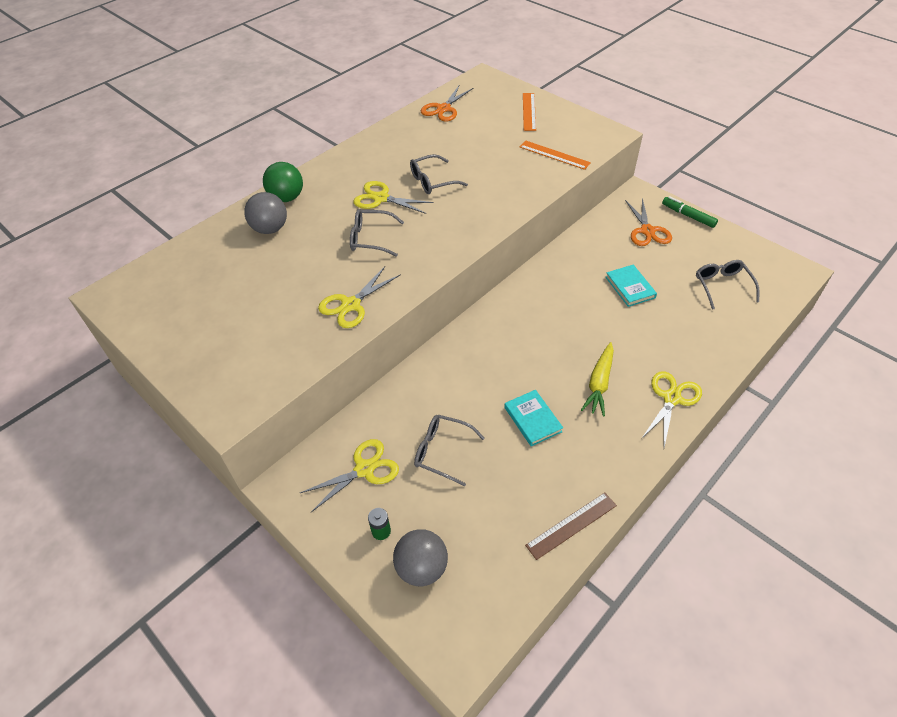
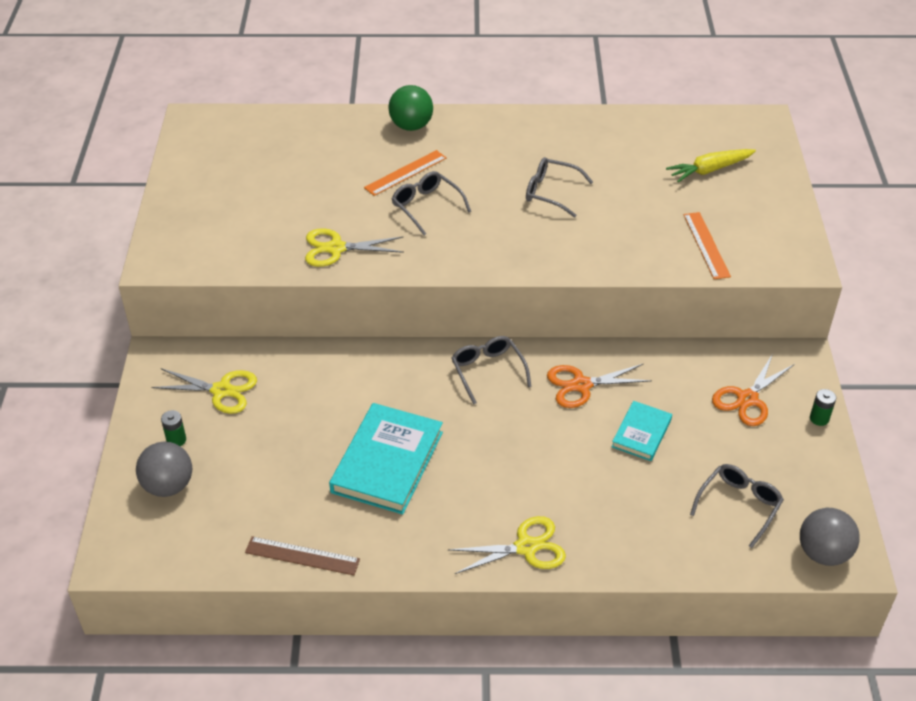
camera: 45 degrees right, 5 degrees down
grey ball [244,192,287,234] -> grey ball moved to [800,508,860,566]
yellow scissors [353,181,434,214] -> none
grey glasses [414,415,485,487] -> grey glasses moved to [451,336,532,405]
orange scissors [421,86,473,121] -> orange scissors moved to [547,364,652,408]
turquoise book [504,390,563,446] -> turquoise book [329,403,443,514], size x1.81
orange ruler [523,93,536,131] -> orange ruler moved to [364,150,447,196]
yellow carrot [581,342,614,417] -> yellow carrot moved to [666,149,756,182]
green marker [662,196,718,228] -> green battery [810,389,836,426]

